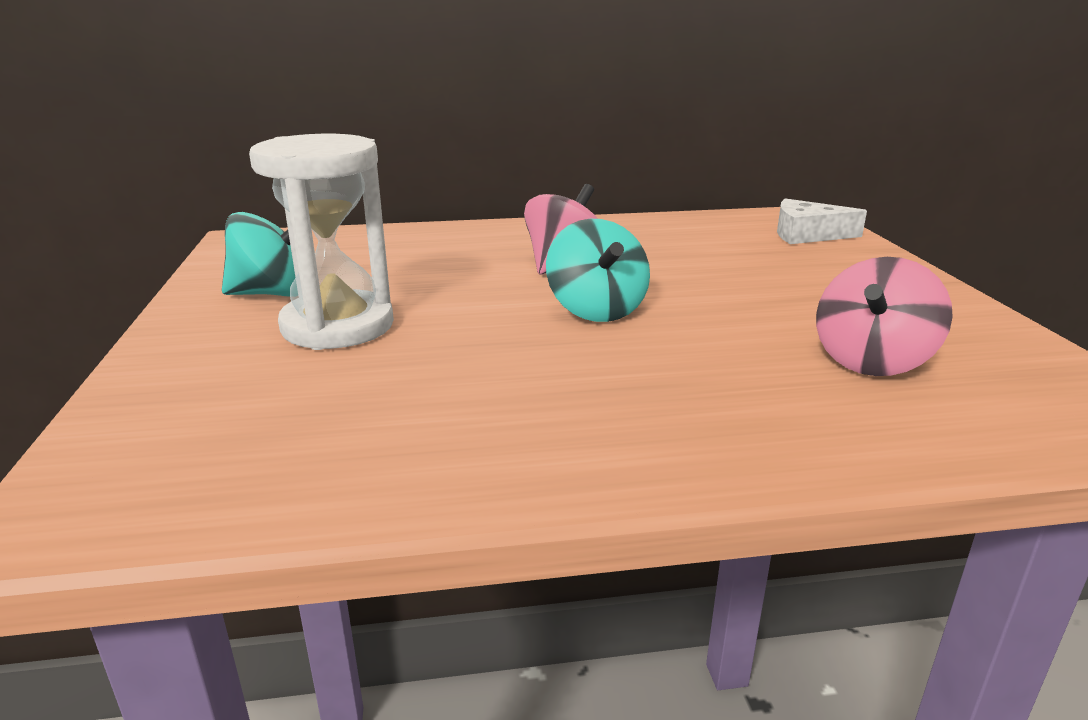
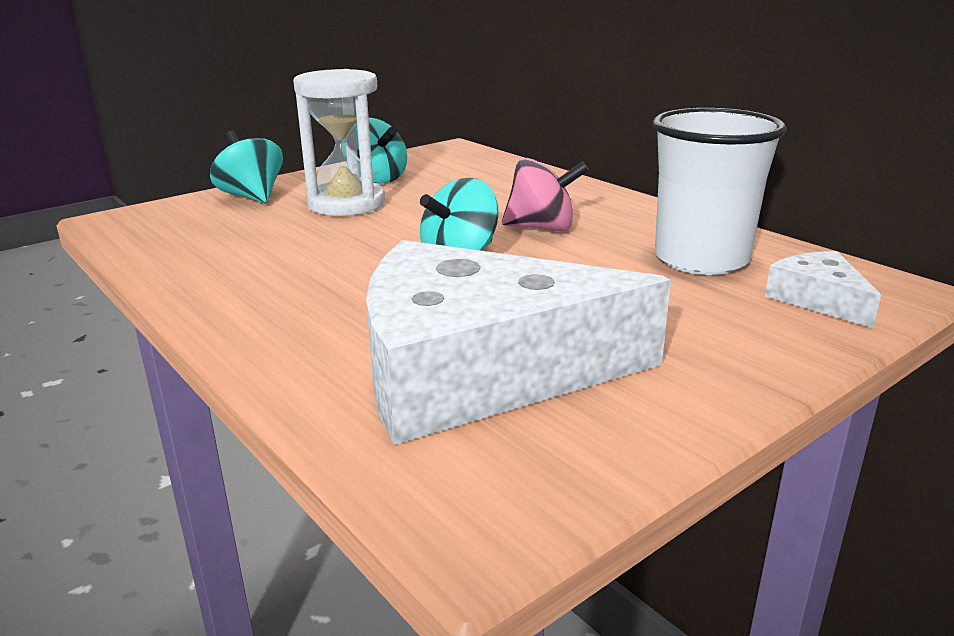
camera: 60 degrees right, 0 degrees up
pink spinning top [816,257,953,376] -> white cheese [366,240,671,445]
none -> turquoise spinning top [210,131,283,203]
none -> white cup [653,108,787,275]

